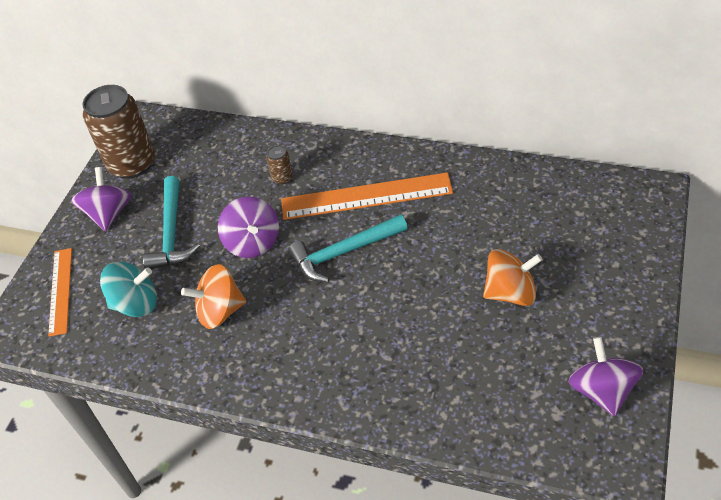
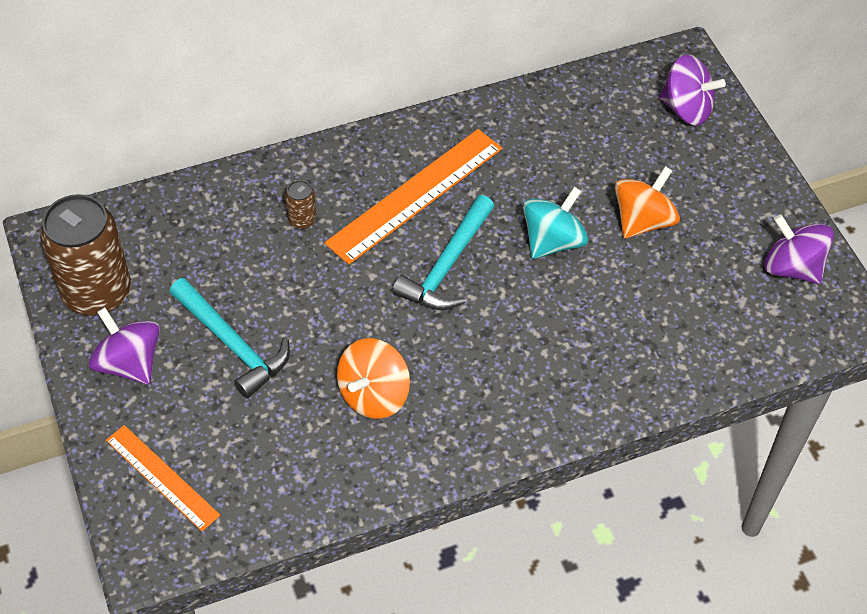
camera: 45 degrees left, 5 degrees up
turquoise spinning top [100,262,157,317] -> turquoise spinning top moved to [523,187,588,259]
purple spinning top [218,197,279,258] -> purple spinning top moved to [659,55,726,125]

